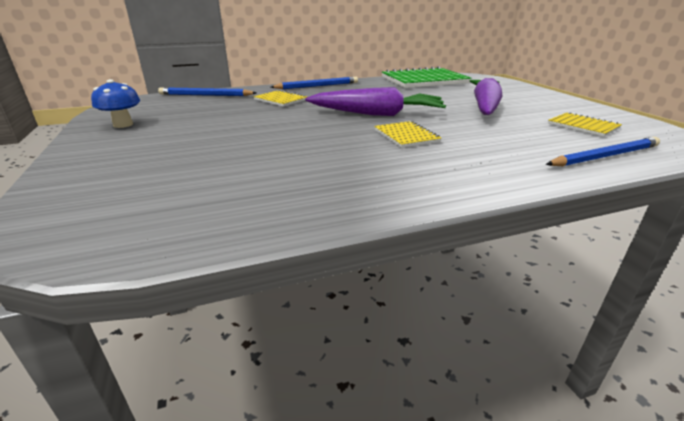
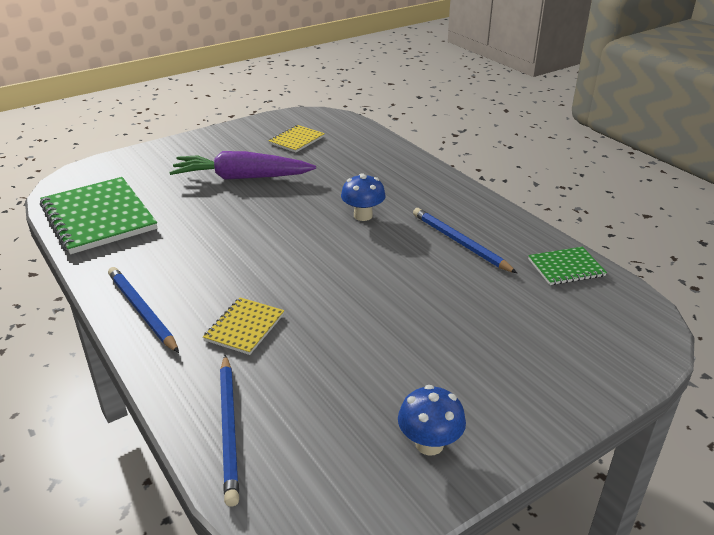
camera: 105 degrees left, 5 degrees up
purple carrot [305,87,446,116] -> none
yellow notebook [374,121,441,148] -> blue mushroom [341,173,386,221]
blue pencil [546,137,660,166] -> blue pencil moved to [413,208,517,273]
none -> green notebook [528,247,607,285]

